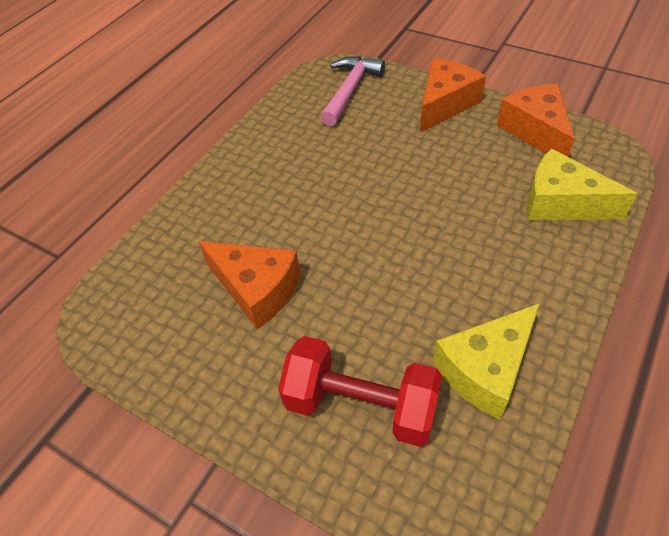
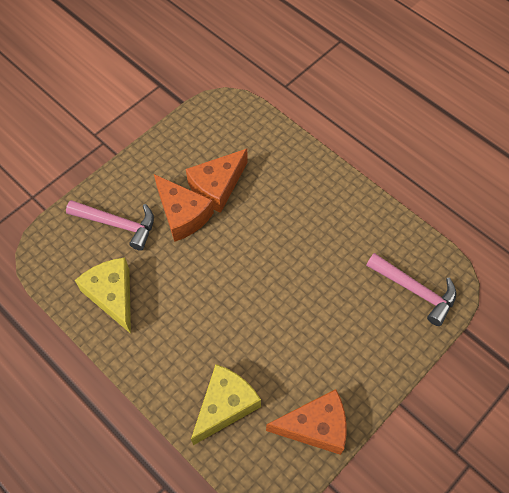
camera: 100 degrees right, 10 degrees up
red dumbbell [278,336,442,447] -> pink hammer [66,200,154,251]
orange cheese [420,58,486,132] -> orange cheese moved to [154,174,214,242]

